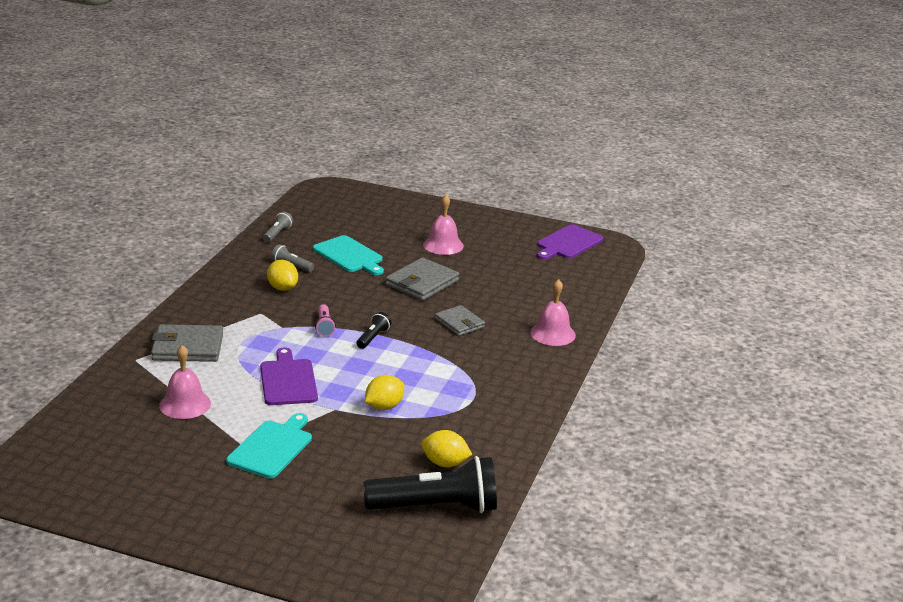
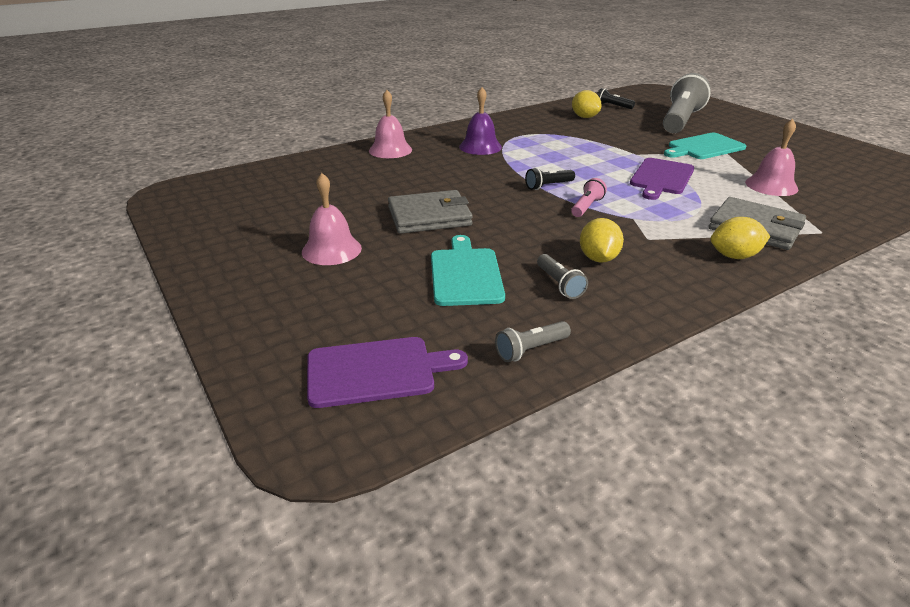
camera: 140 degrees left, 5 degrees up
black flashlight [363,456,497,513] -> black flashlight [597,88,635,109], size x0.44
yellow lemon [365,375,404,410] -> yellow lemon moved to [711,217,770,259]
grey wallet [435,305,485,336] -> none
purple cutting board [537,224,603,260] -> purple cutting board moved to [307,337,468,408]
none -> purple bell [459,87,502,155]
none -> grey flashlight [663,73,711,133]

